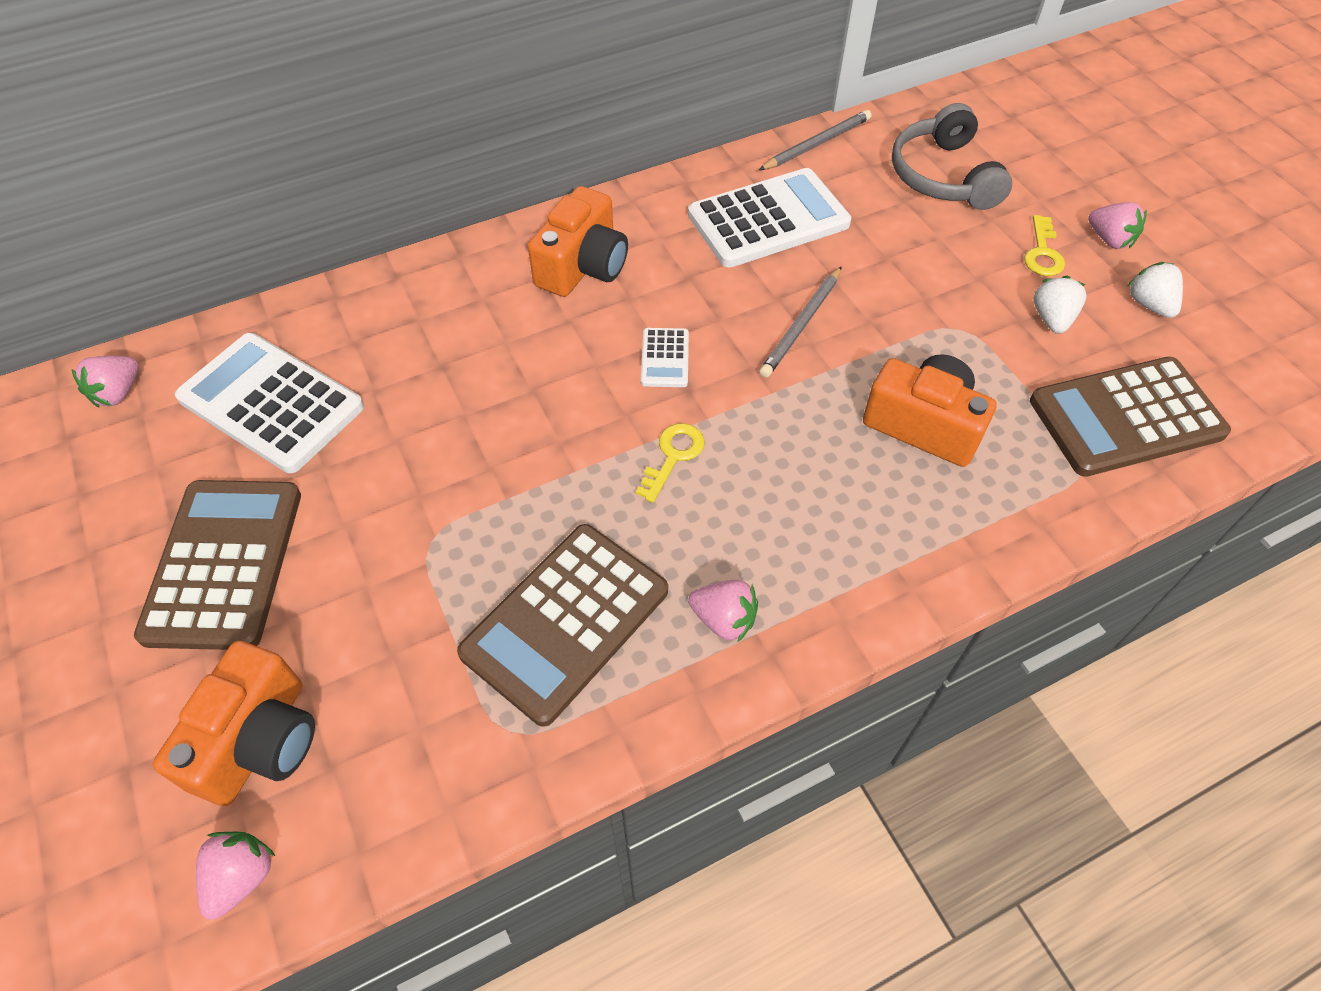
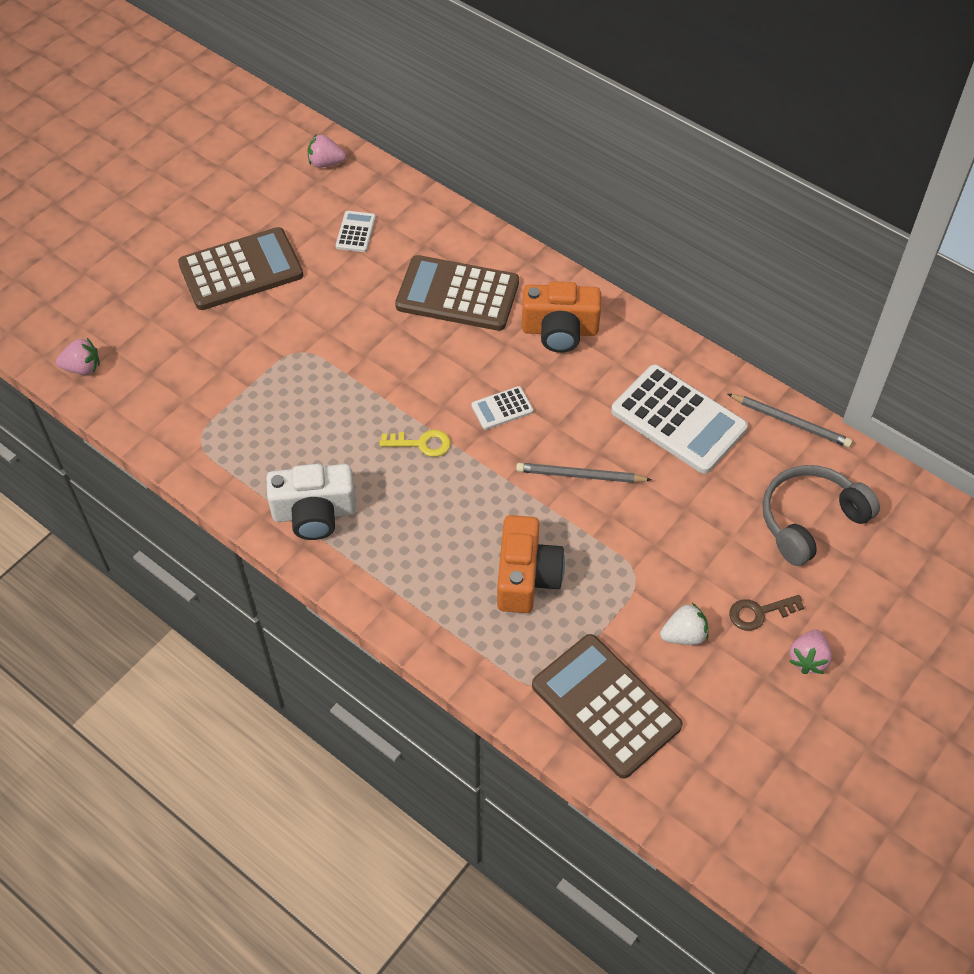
camera: 65 degrees right, 0 degrees up
orange camera [153,641,315,806] -> none
white calculator [175,333,364,473] -> white calculator [336,211,376,252], size x0.46
brown calculator [457,524,668,727] -> brown calculator moved to [395,255,519,331]
pink strawberry [688,580,758,643] -> white camera [266,464,356,540]
yellow key [1024,215,1065,276] -> brown key [729,595,804,631]
white strawberry [1127,262,1183,318] -> none

